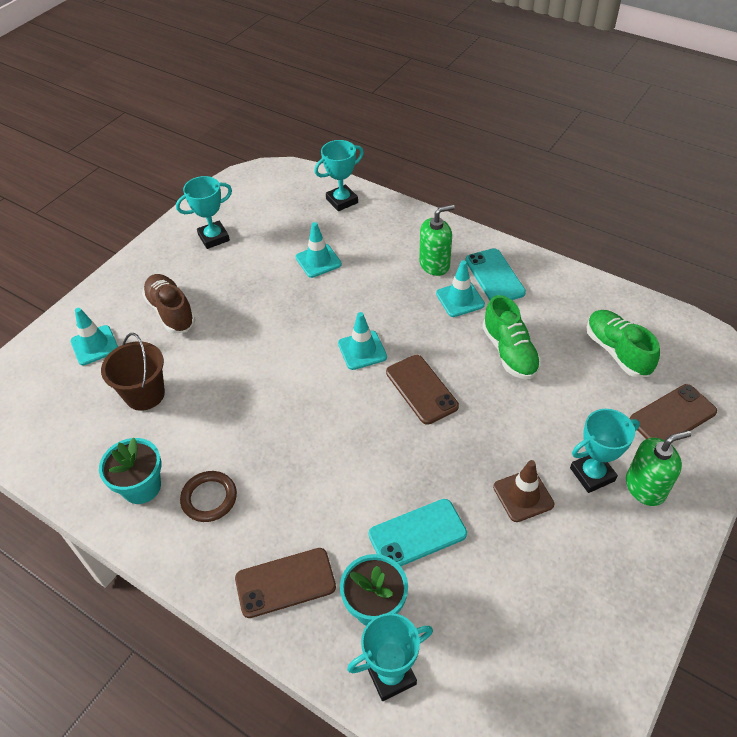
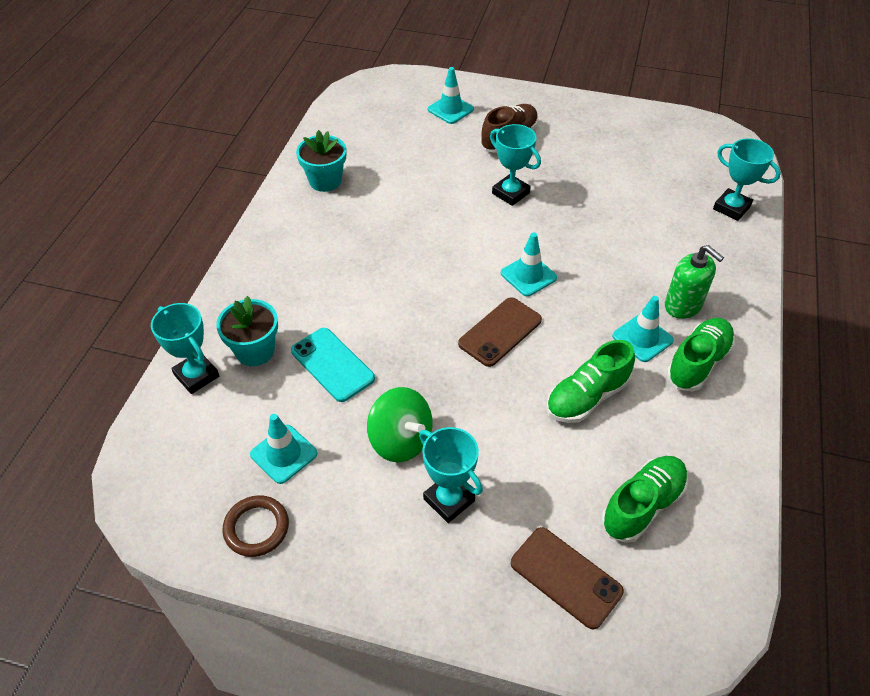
camera: 70 degrees right, 0 degrees up
brown bucket [101,333,165,411] -> none
turquoise trophy [176,176,232,249] -> turquoise trophy moved to [490,124,541,206]
brown ring [180,471,237,522] -> brown ring moved to [223,495,289,557]
brown phone [235,548,336,618] -> none
turquoise traffic cone [296,222,342,278] -> turquoise traffic cone moved to [250,414,318,484]
turquoise phone [465,248,526,300] -> green shoe [666,318,735,392]
brown traffic cone [493,460,554,522] -> green spinning top [367,387,433,462]
green soap dispenser [626,430,691,506] -> none

